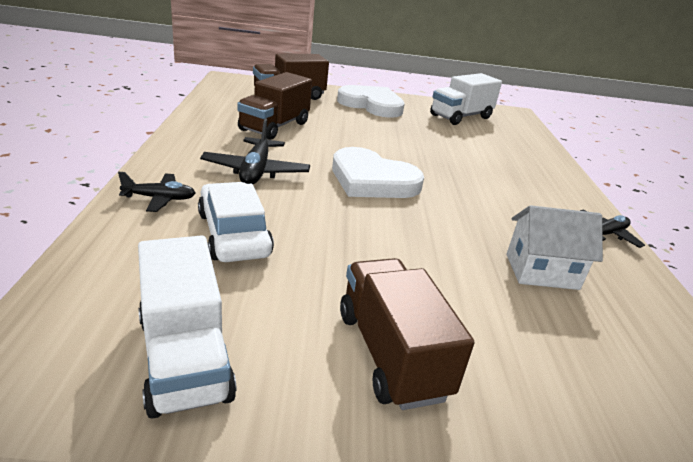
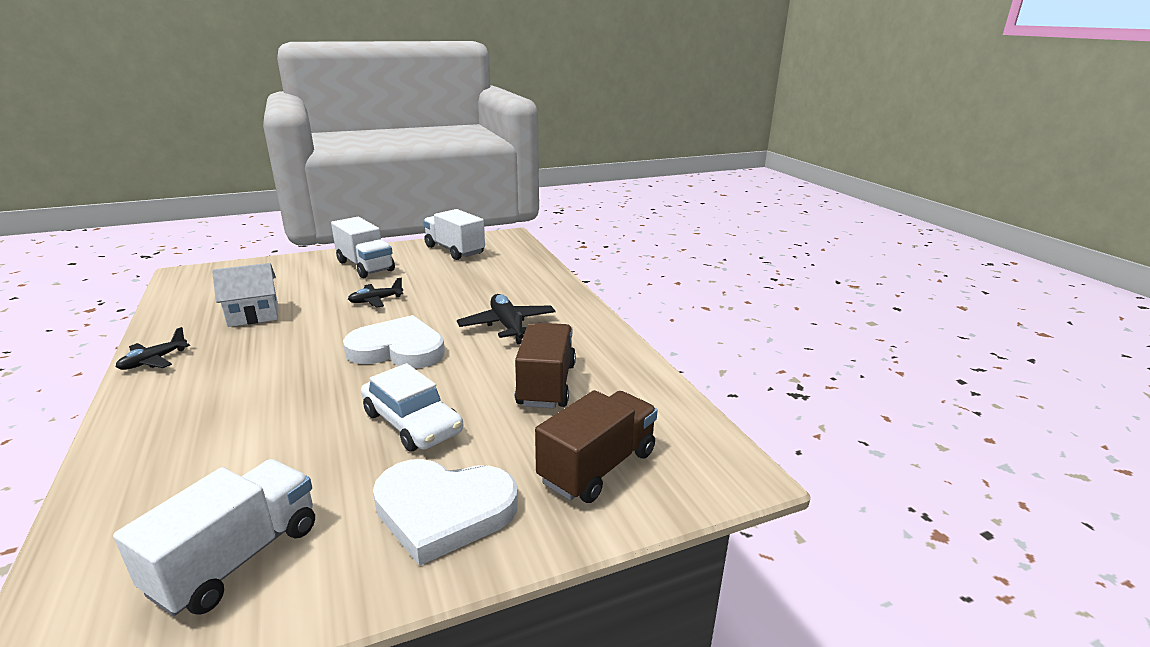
camera: 160 degrees right, 5 degrees down
black plane [118,172,196,212] -> black plane moved to [348,278,403,308]
white car [198,182,274,262] -> white car moved to [361,363,463,452]
brown truck [340,258,474,410] -> white truck [331,217,395,278]

